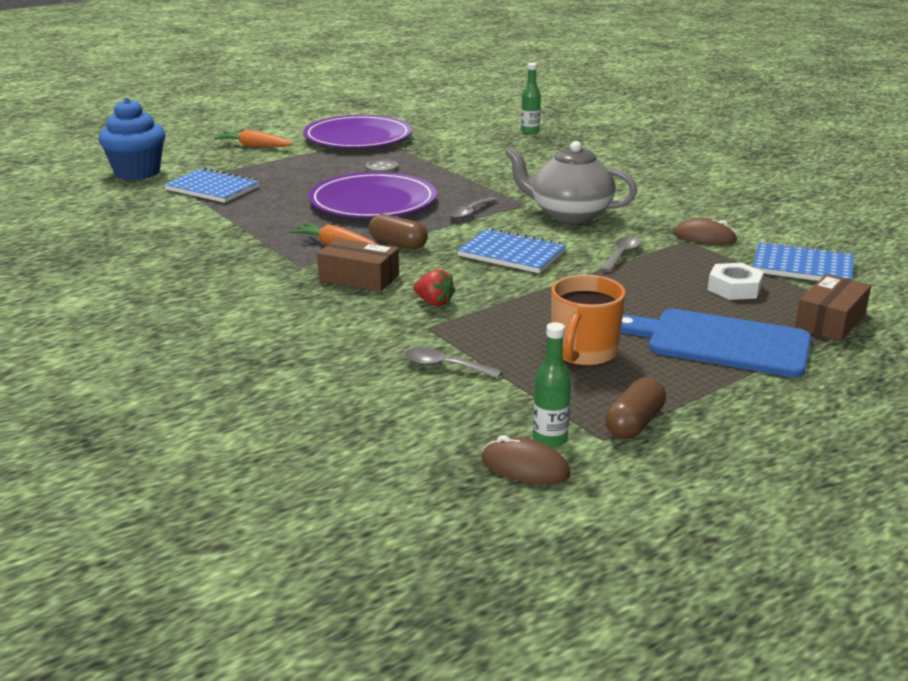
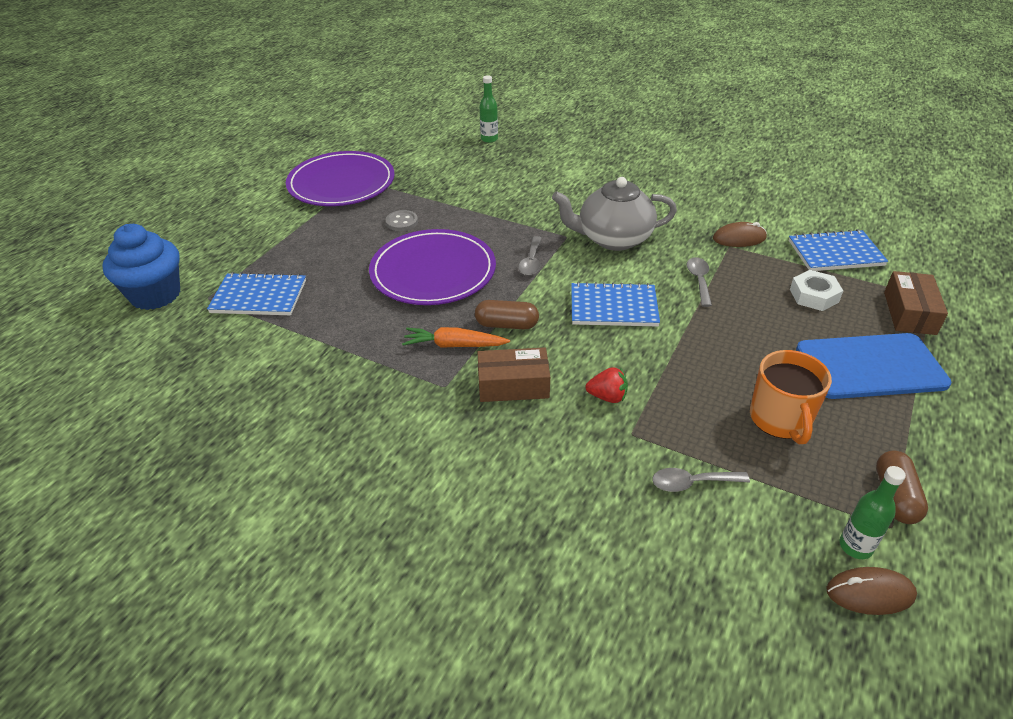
camera: 25 degrees left, 15 degrees up
orange carrot [214,130,294,147] -> none

